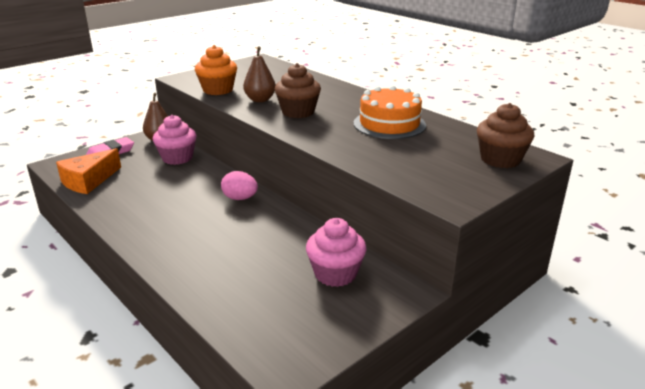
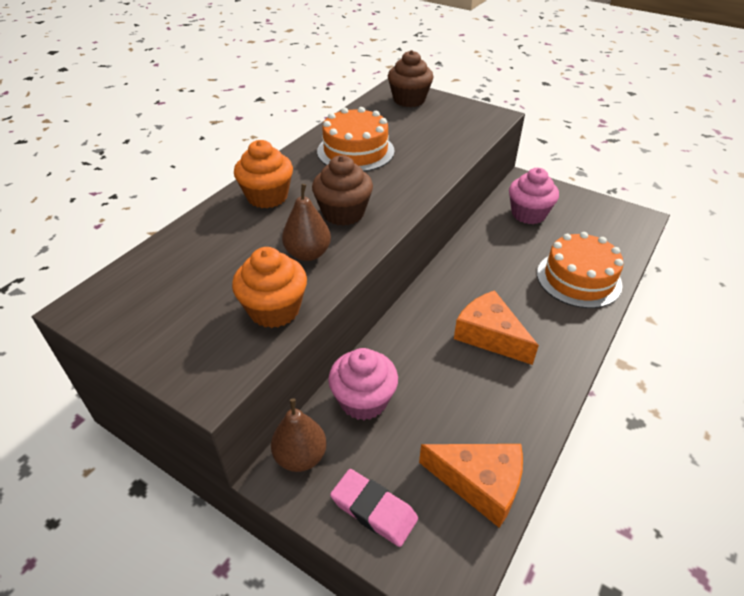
camera: 105 degrees left, 15 degrees up
pink egg [221,171,258,200] -> none
none -> orange cupcake [234,140,293,208]
none -> orange cheese [454,290,539,365]
none -> orange cake [537,232,624,308]

